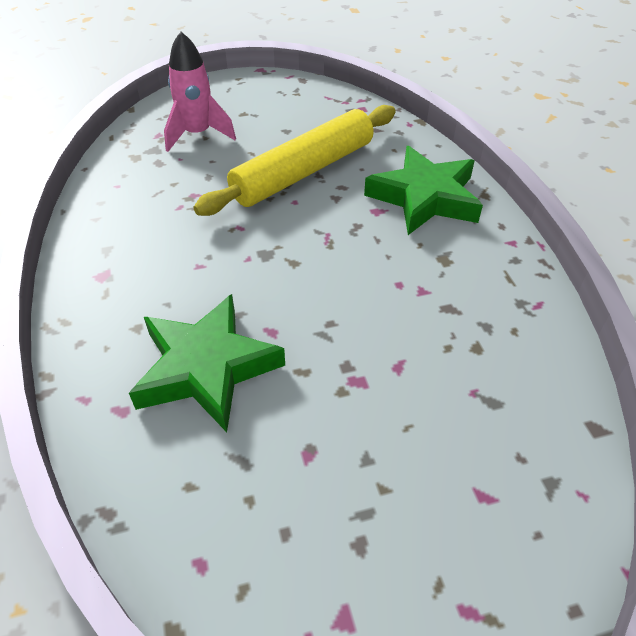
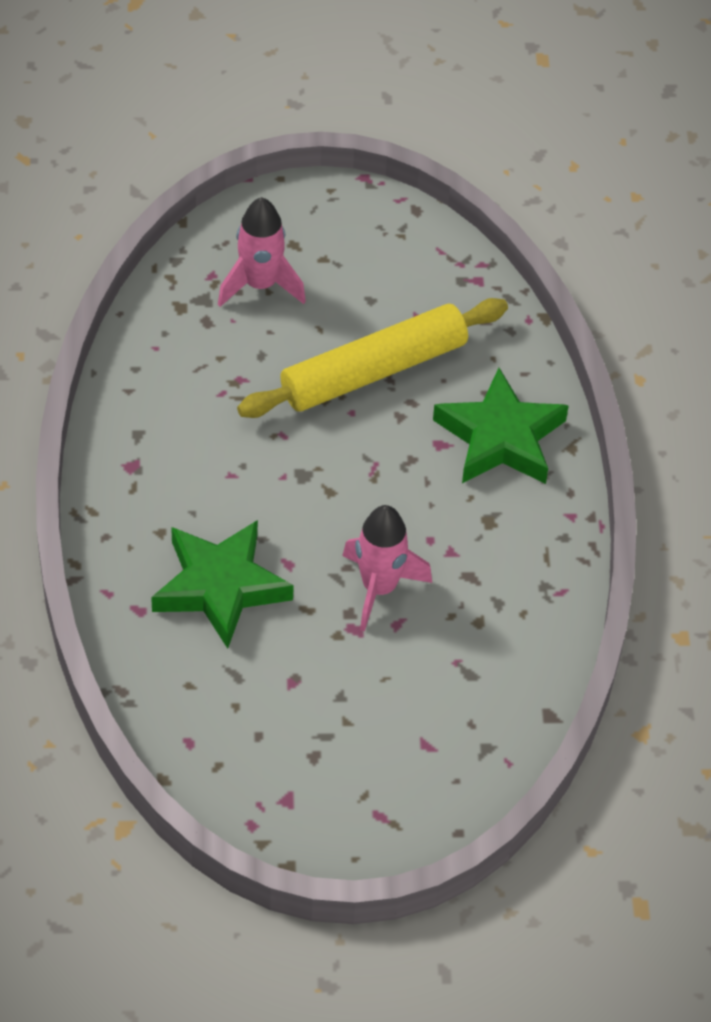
camera: 10 degrees right, 5 degrees up
none -> pink rocket [342,505,432,631]

